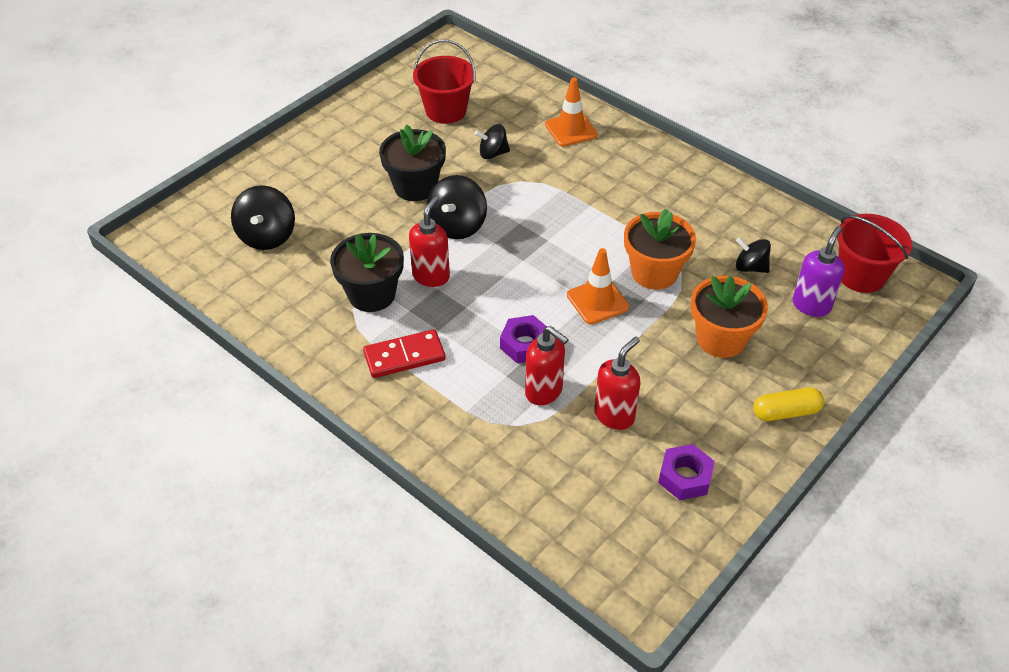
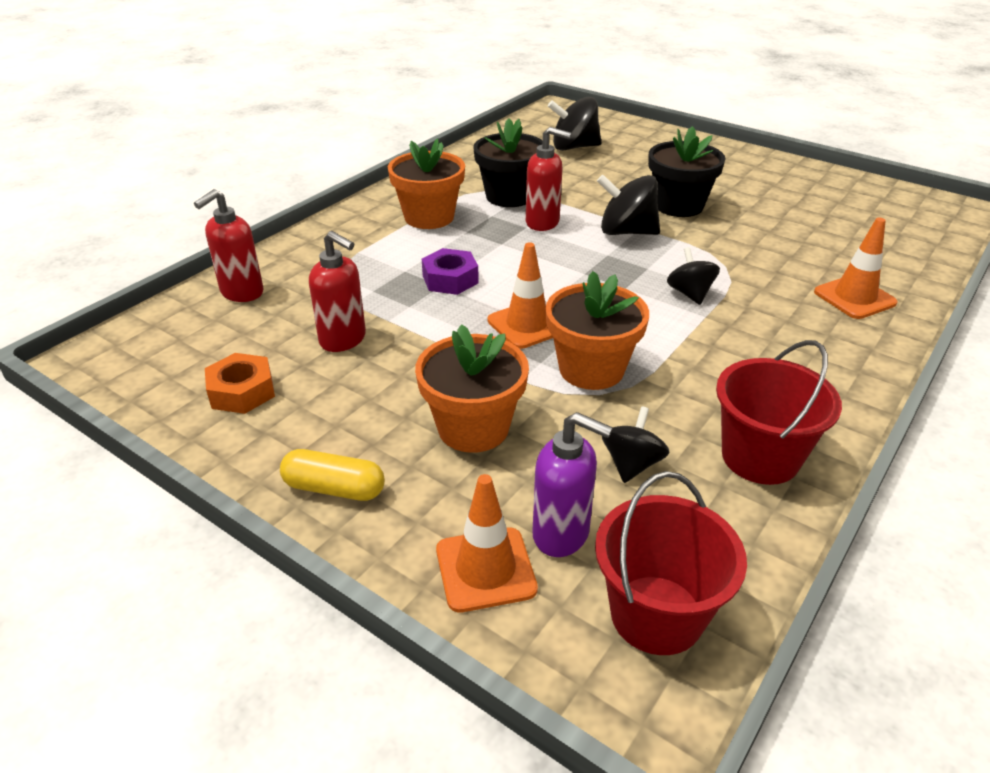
camera: 85 degrees right, 10 degrees down
red domino [363,329,446,378] -> orange flower pot [388,138,465,229]
red bucket [413,40,476,124] -> red bucket moved to [716,340,842,485]
black spinning top [475,124,510,159] -> black spinning top moved to [667,247,720,305]
red soap dispenser [525,326,569,405] -> red soap dispenser moved to [194,189,264,302]
purple nut [658,444,715,500] -> orange nut [205,353,275,414]
yellow capsule [753,387,824,421] -> yellow capsule turned 60 degrees counterclockwise [280,449,385,501]
none -> orange traffic cone [436,474,538,612]

